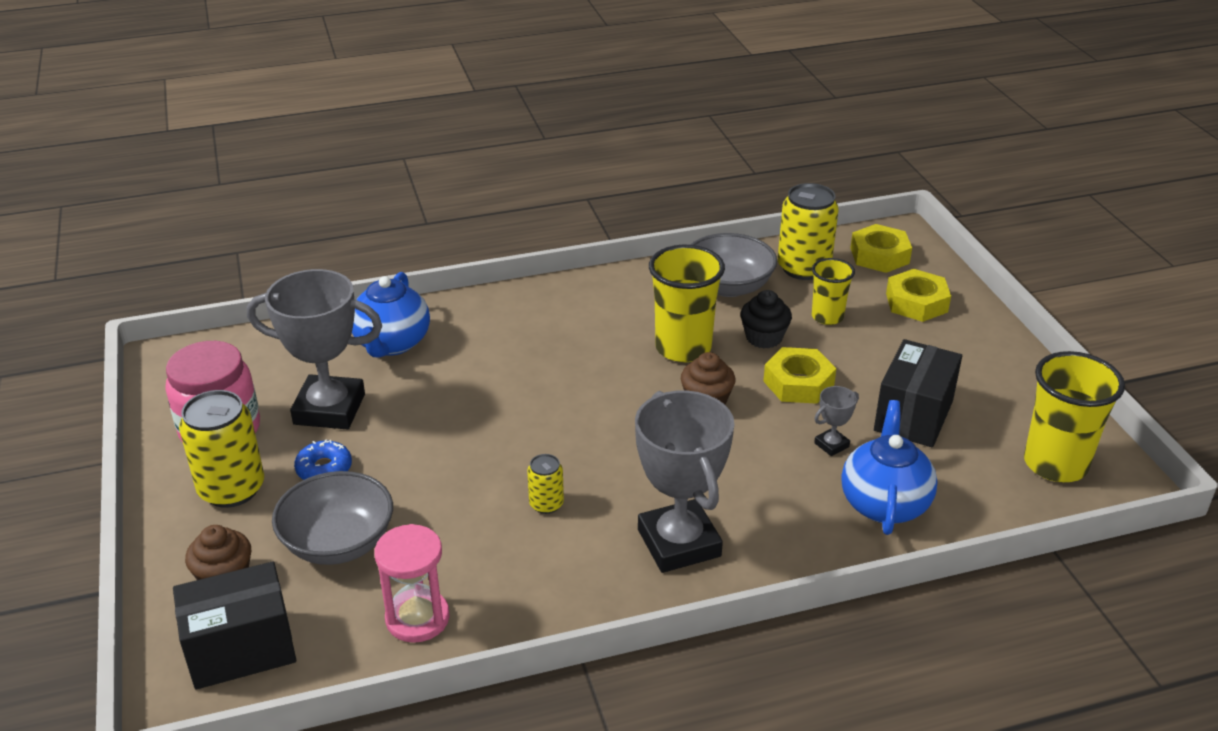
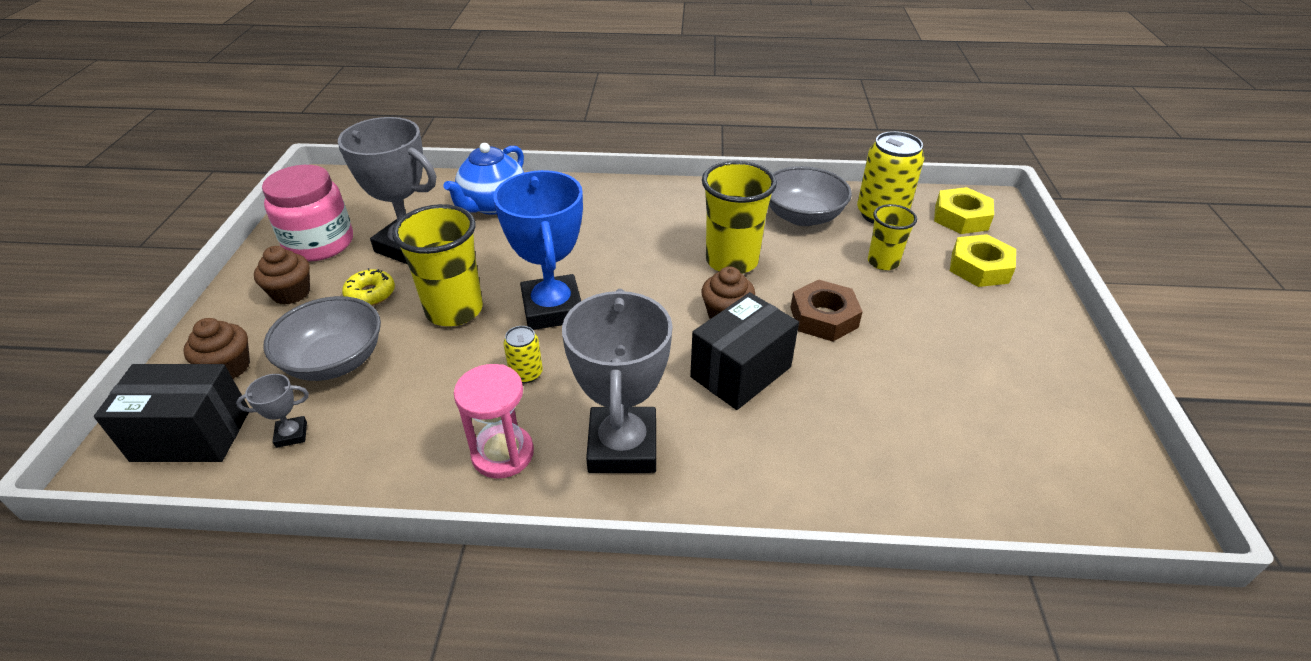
camera: 20 degrees right, 5 degrees up
yellow can [179,390,264,508] -> brown cupcake [254,246,310,305]
blue donut [294,439,352,480] -> yellow donut [342,268,395,306]
pink hourglass [375,524,450,643] -> pink hourglass moved to [454,364,534,479]
black cupcake [740,290,792,348] -> none
yellow nut [763,347,837,404] -> brown nut [791,280,863,342]
grey trophy [814,386,859,456] -> grey trophy moved to [236,374,309,448]
blue teapot [841,400,938,535] -> none
black box [874,339,962,447] -> black box moved to [690,292,799,410]
yellow cup [1024,351,1125,482] -> yellow cup moved to [392,204,483,326]
none -> blue trophy [493,170,583,330]

